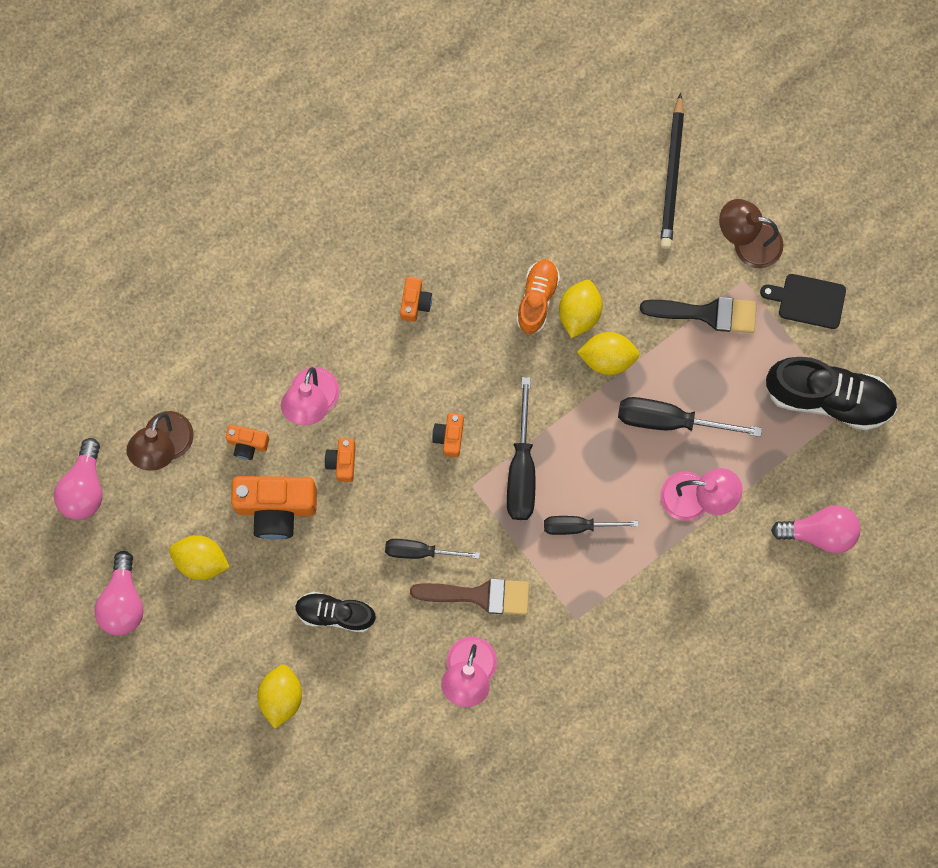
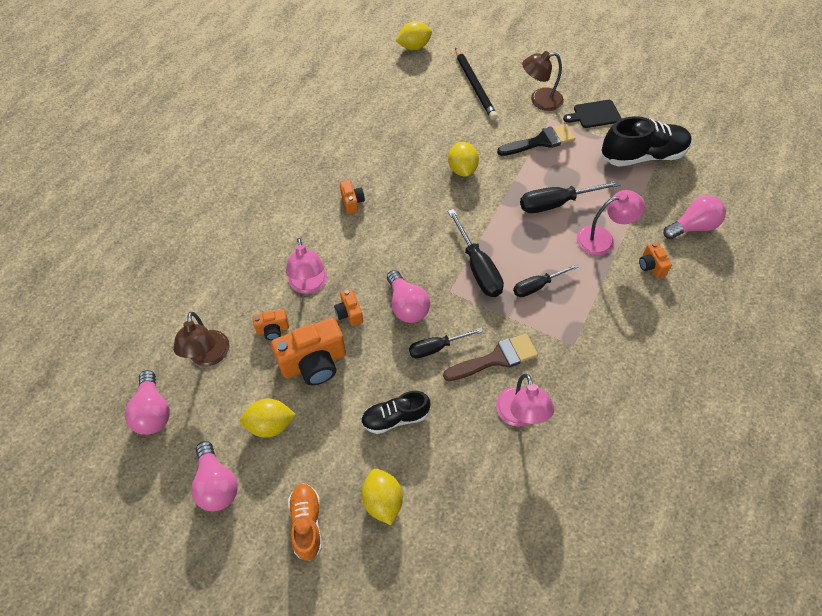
camera: 25 degrees left, 20 degrees down
orange camera [432,413,464,457] -> orange camera moved to [639,242,672,278]
orange shoe [516,259,560,334] -> orange shoe moved to [288,483,322,561]
yellow lemon [577,332,640,375] -> yellow lemon moved to [396,21,432,50]
none -> pink light bulb [387,270,430,323]

